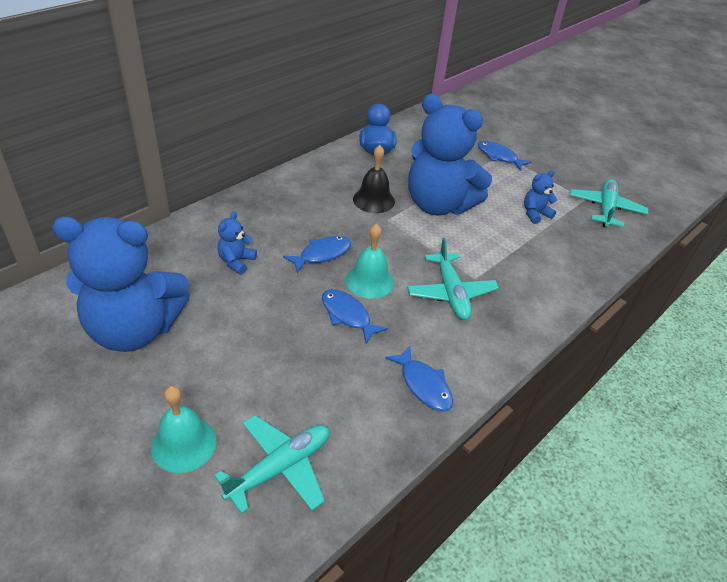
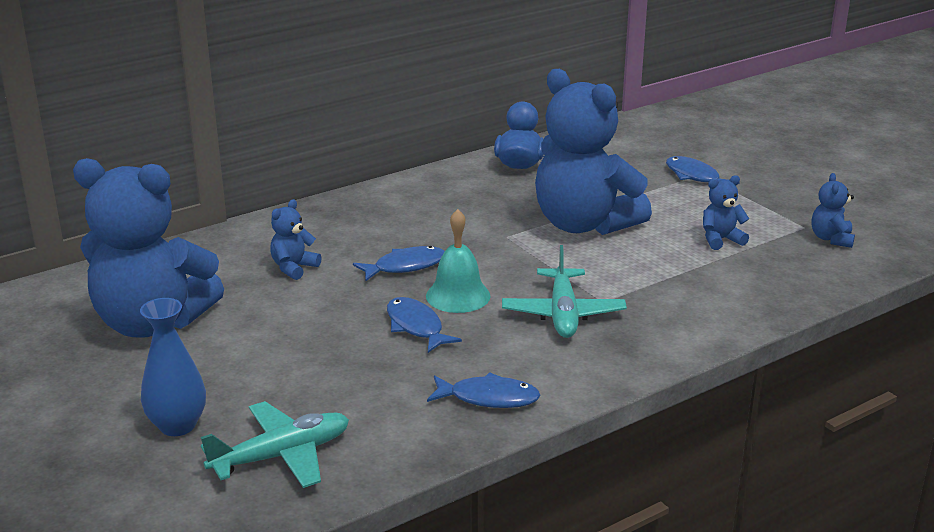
camera: 15 degrees right, 15 degrees down
turquoise bell [151,386,216,473] -> blue vase [140,298,206,436]
black bell [353,145,395,213] -> none
blue fish [385,346,453,411] -> blue fish turned 60 degrees counterclockwise [427,372,541,408]
turquoise plane [570,179,648,227] -> blue teddy bear [812,173,855,248]

